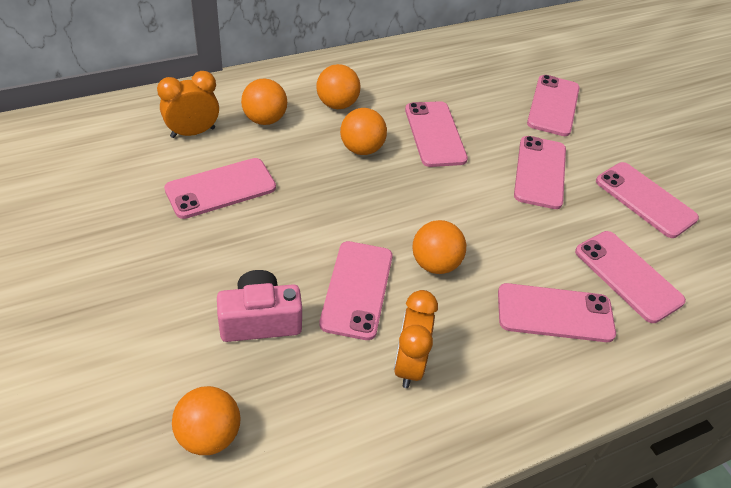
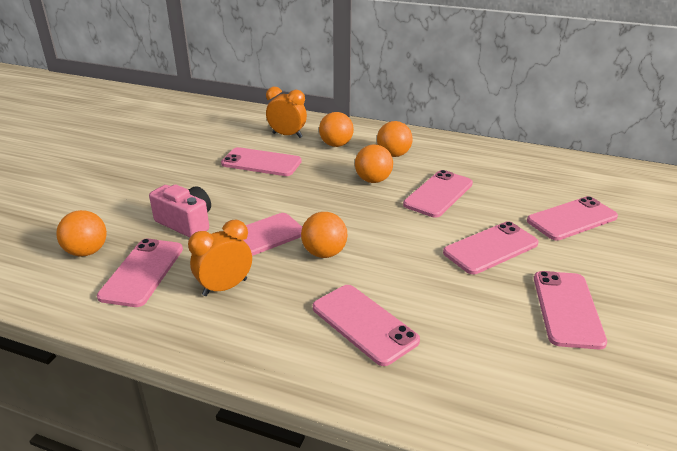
camera: 50 degrees right, 15 degrees down
pink phone [575,231,686,323] -> pink phone moved to [97,239,183,307]

